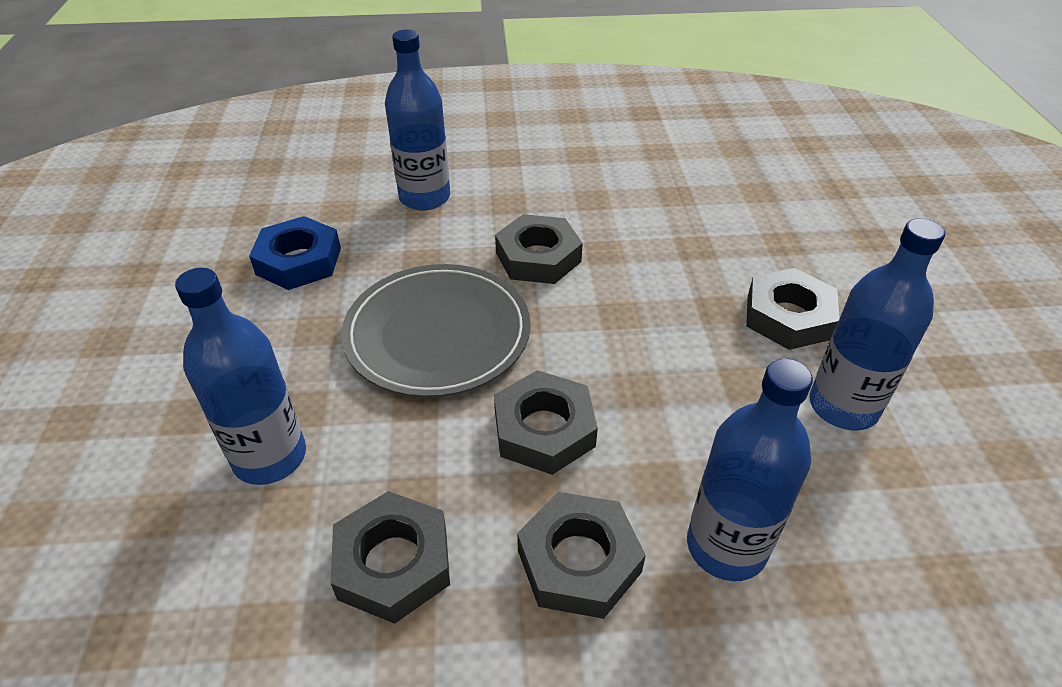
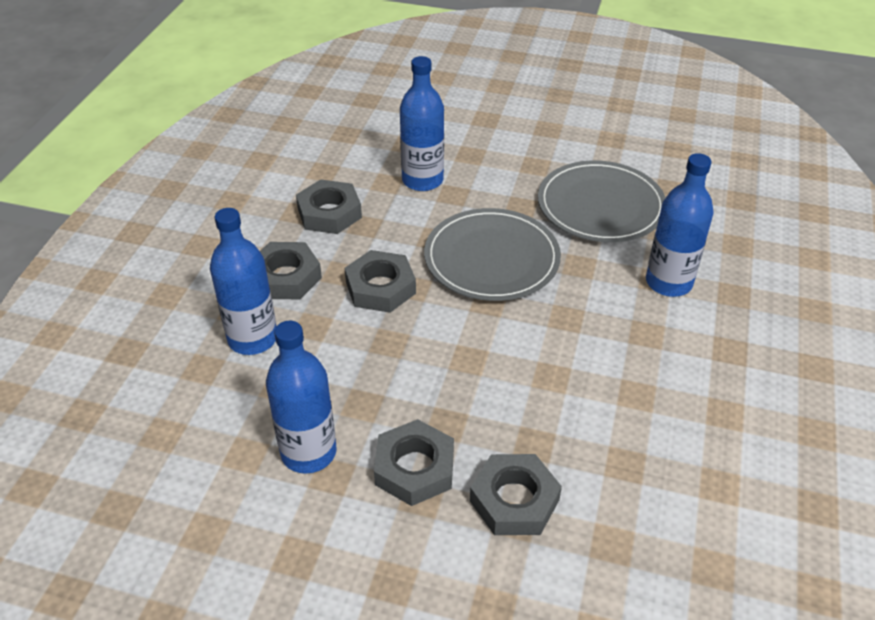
camera: 110 degrees right, 0 degrees up
blue nut [249,216,341,290] -> grey plate [538,160,666,242]
grey nut [495,214,583,284] -> grey nut moved to [470,454,562,535]

